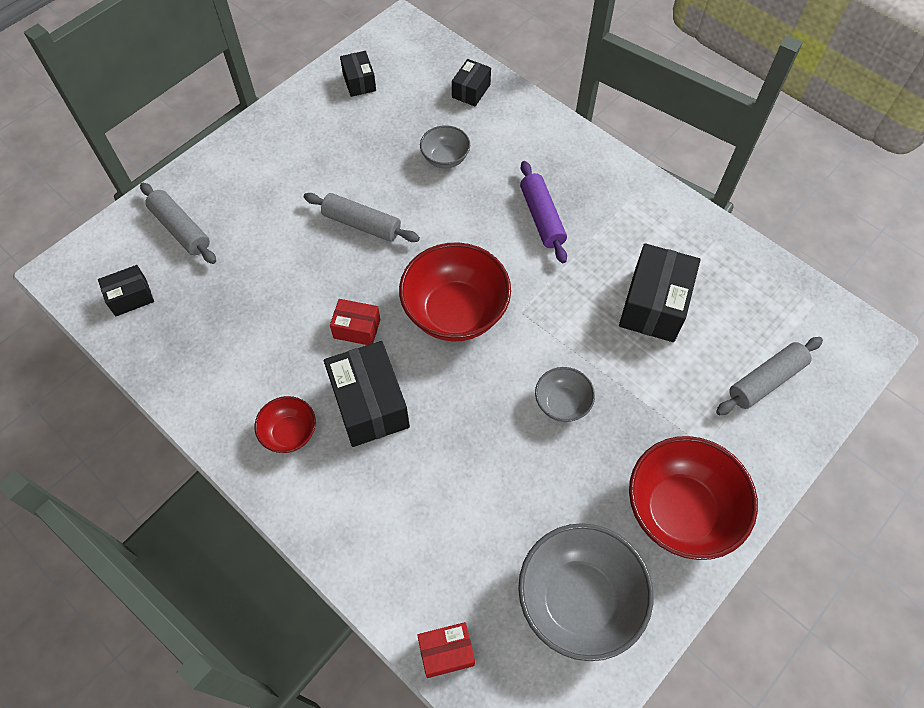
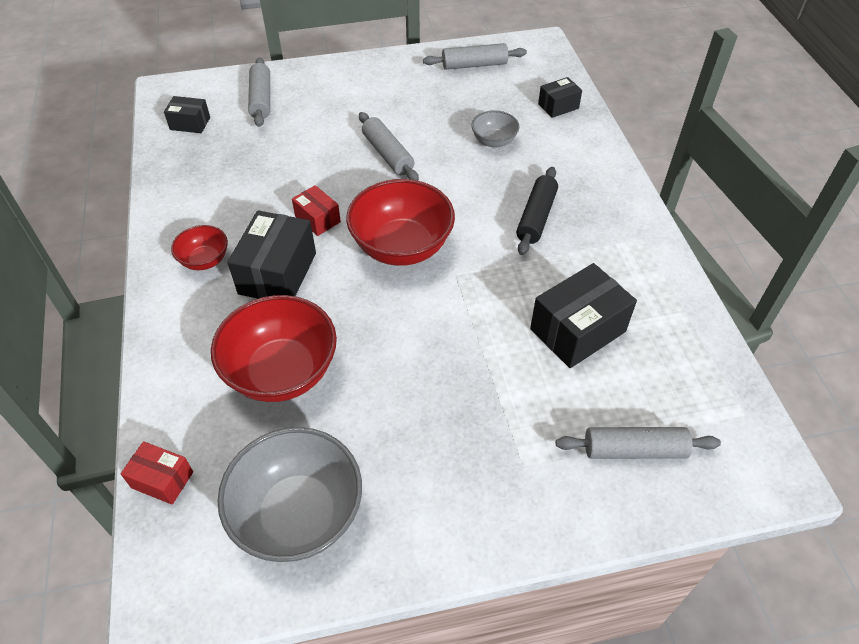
camera: 35 degrees right, 10 degrees down
black box [340,51,376,97] -> grey rolling pin [423,43,527,70]
purple rolling pin [520,161,567,263] -> black rolling pin [516,167,558,255]
grey bowl [535,367,595,422] -> none
red bowl [629,436,758,560] -> red bowl moved to [211,295,337,402]

